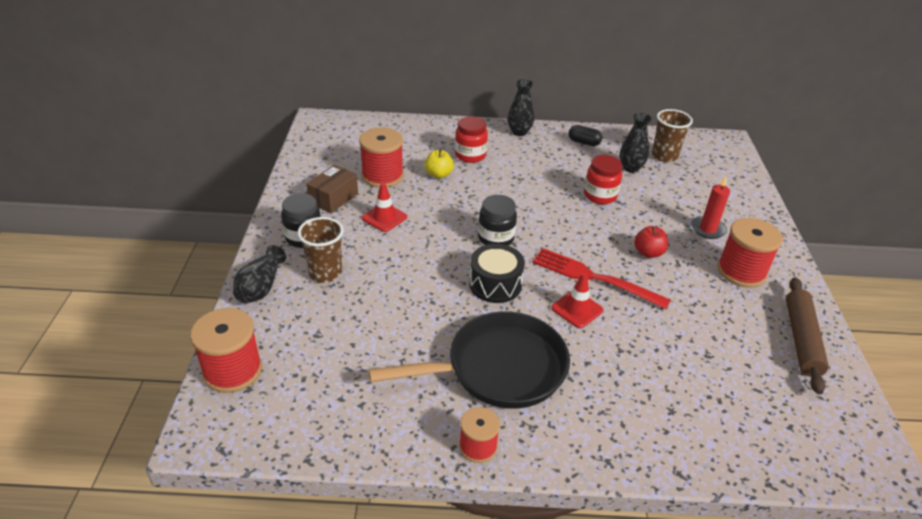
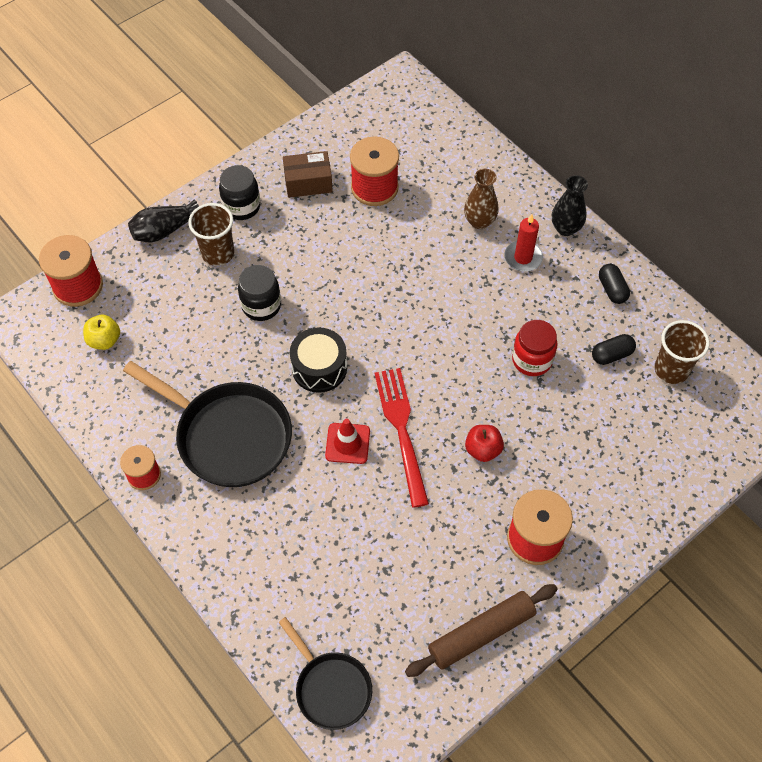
camera: 50 degrees right, 20 degrees up
red traffic cone [362,183,407,232] -> none
yellow apple [424,149,454,179] -> yellow apple moved to [83,315,120,350]
red jar [455,116,488,163] -> brown vase [464,169,499,229]
black jar [478,195,517,246] -> black jar moved to [238,265,281,321]
black vase [619,113,652,173] -> black capsule [592,334,636,365]
red candle [691,177,730,239] -> red candle moved to [504,214,543,272]
none -> black pan [278,617,372,730]

